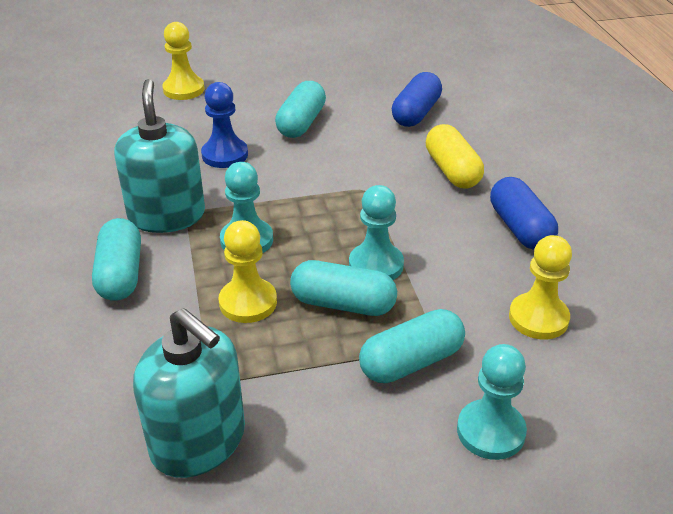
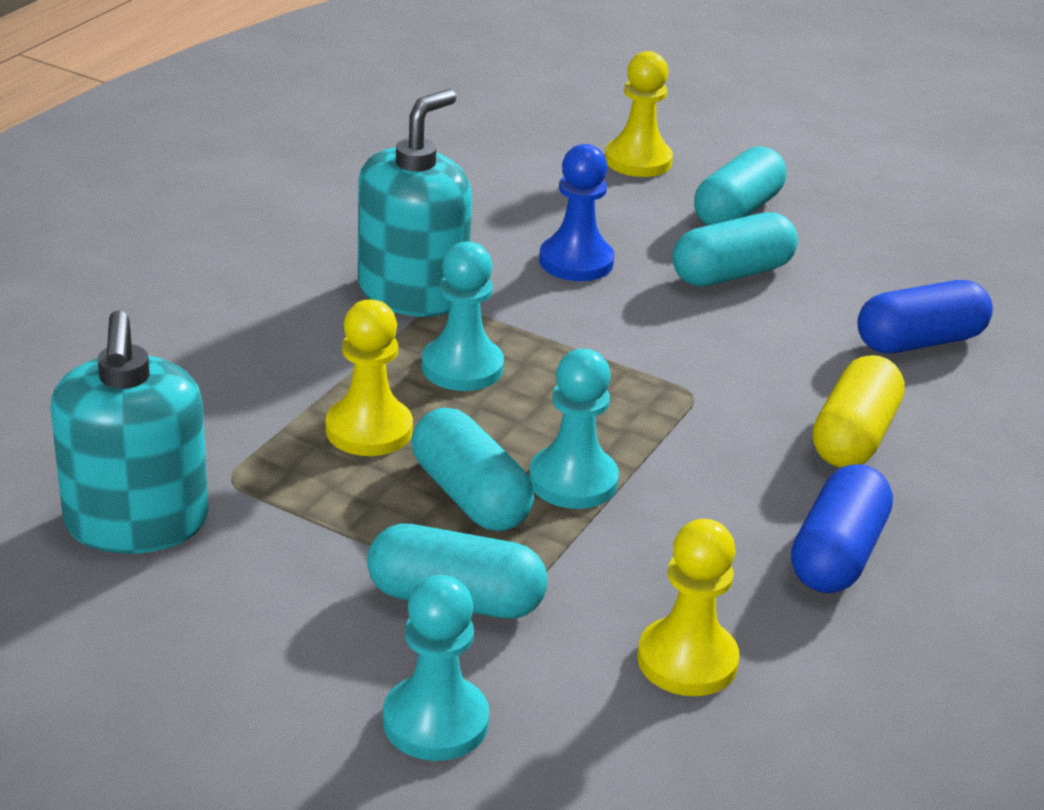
camera: 40 degrees right, 5 degrees down
turquoise capsule [92,218,141,301] -> turquoise capsule moved to [694,146,786,225]

